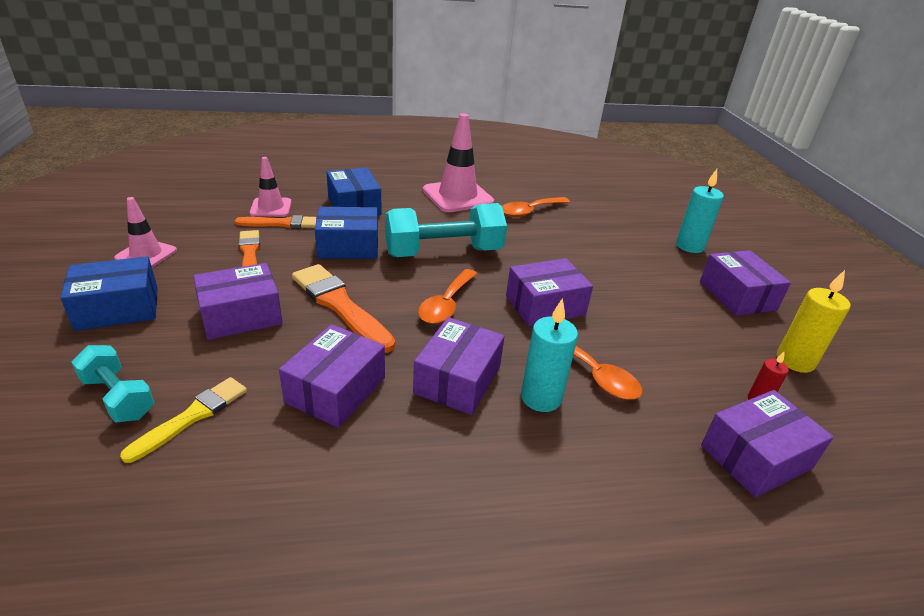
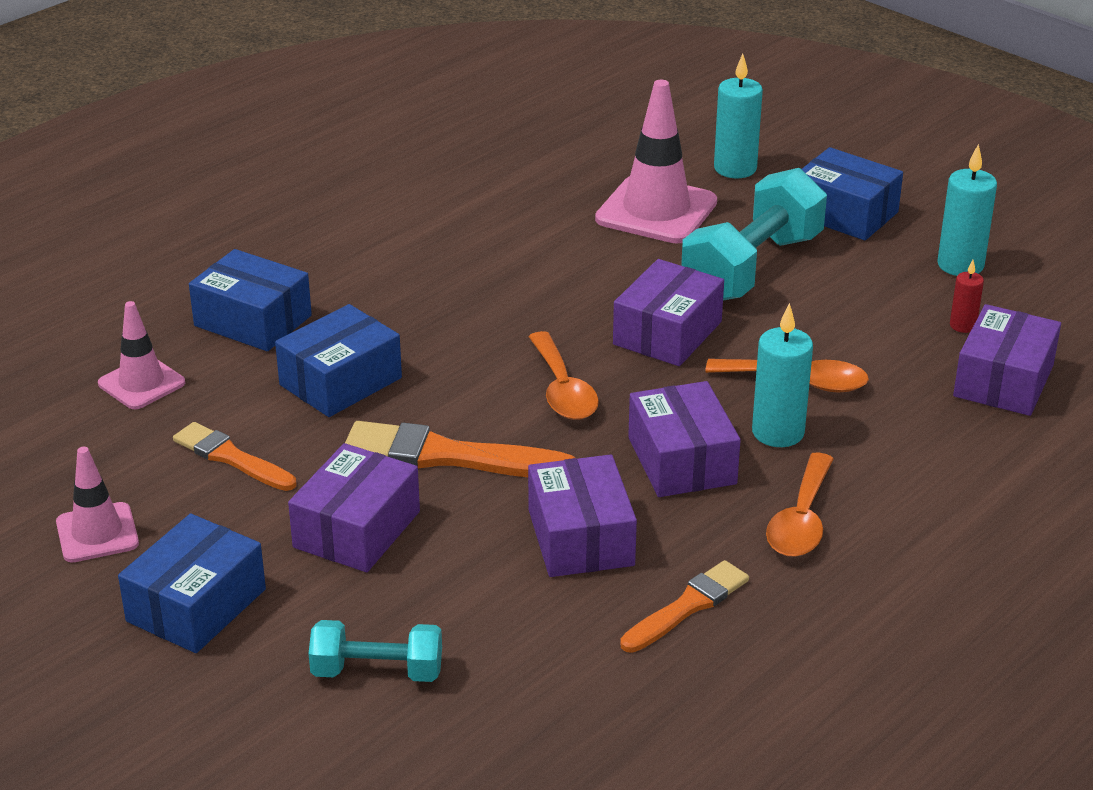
camera: 35 degrees left, 0 degrees up
yellow brush [120,377,247,463] -> none
orange brush [235,215,316,228] -> orange brush moved to [620,560,749,653]
turquoise dumbbell [385,203,507,257] -> turquoise dumbbell moved to [681,168,827,300]
pink traffic cone [423,113,494,212] -> pink traffic cone moved to [595,79,717,244]
orange spoon [502,197,570,217] -> orange spoon moved to [766,453,834,557]
purple box [700,250,791,316] -> blue box [802,147,903,240]
yellow candle [777,270,851,373] -> turquoise candle [938,144,997,276]

